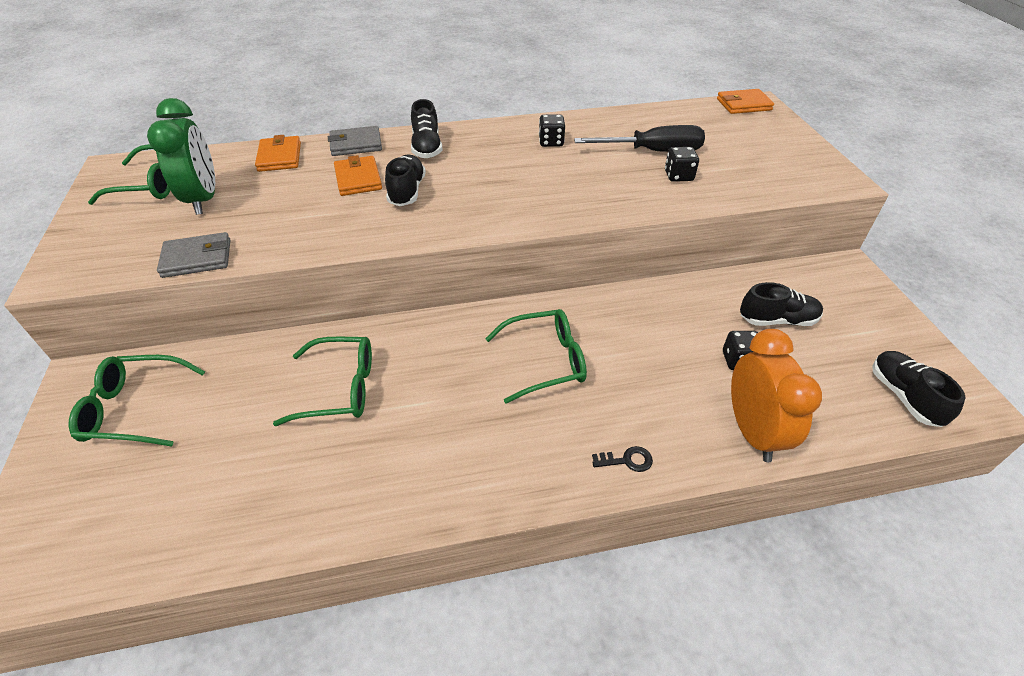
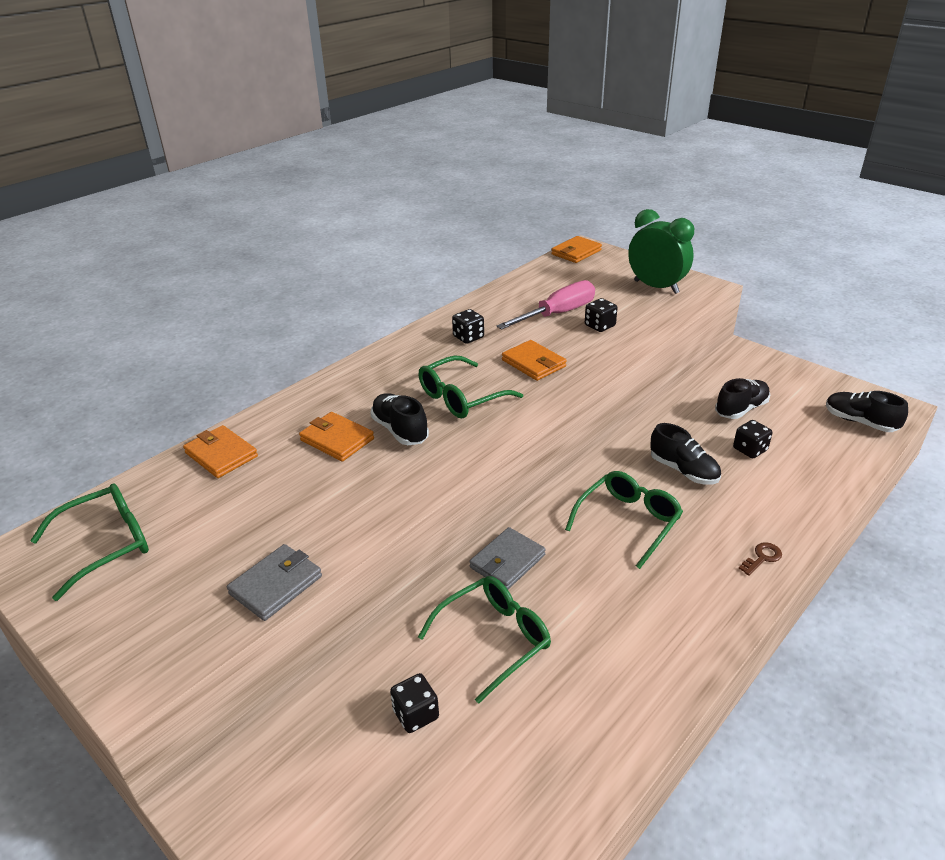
camera: 35 degrees left, 10 degrees down
green glasses [69,355,206,447] -> green glasses moved to [419,356,523,418]
green clock [147,98,215,215] -> green clock moved to [628,209,694,294]
grey wallet [328,126,382,156] -> grey wallet moved to [469,527,546,589]
black shoe [411,99,442,158] -> black shoe moved to [650,423,721,484]
black screwdriver [574,125,705,152] -> pink screwdriver [496,280,595,330]
black key [592,446,653,472] -> brown key [739,542,782,576]
orange clock [731,329,822,462] -> none
none -> black dice [390,673,439,733]
none -> orange wallet [502,340,567,381]

